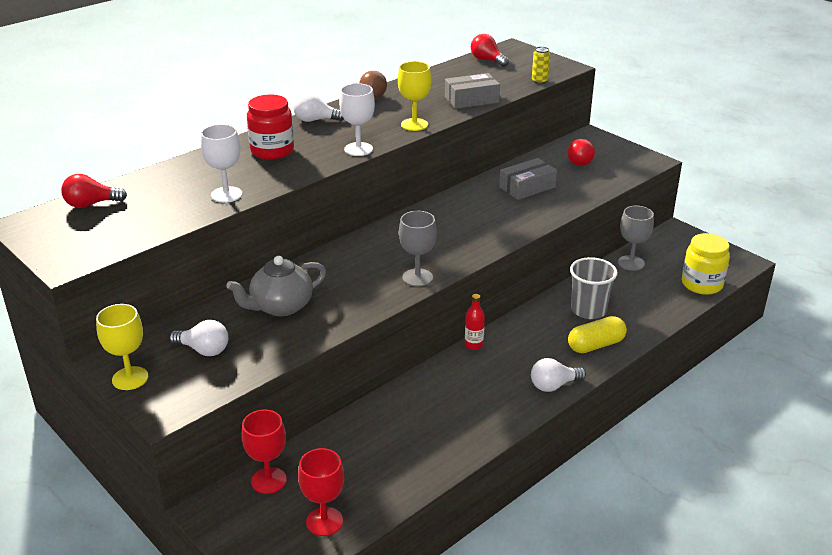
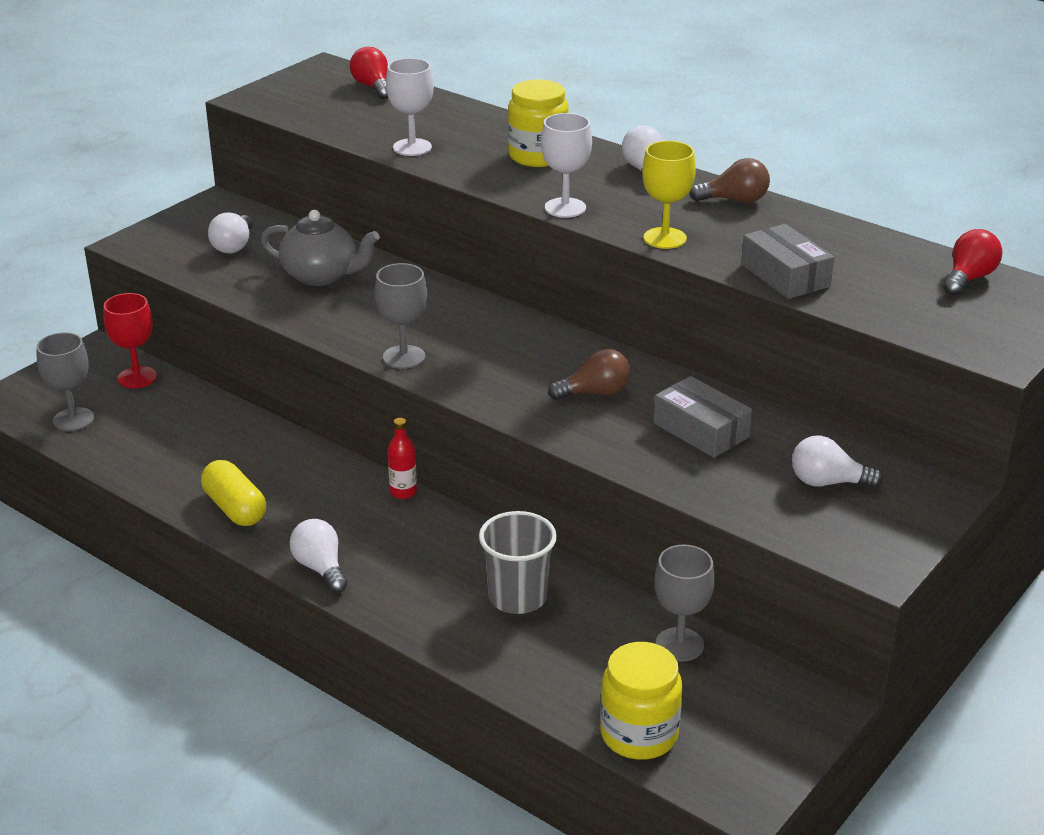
camera: 80 degrees right, 0 degrees up
yellow goblet [96,304,148,390] -> none
grey teapot [226,256,326,316] -> grey teapot turned 150 degrees clockwise [261,210,380,286]
red jar [247,95,294,159] -> yellow jar [508,79,569,167]
red goblet [298,448,344,536] -> grey goblet [36,332,94,431]
yellow can [532,47,550,84] -> none
red light bulb [567,139,595,166] -> white light bulb [792,436,883,489]
yellow capsule [568,316,627,353] -> yellow capsule moved to [201,460,266,526]
none -> brown light bulb [548,349,631,400]

